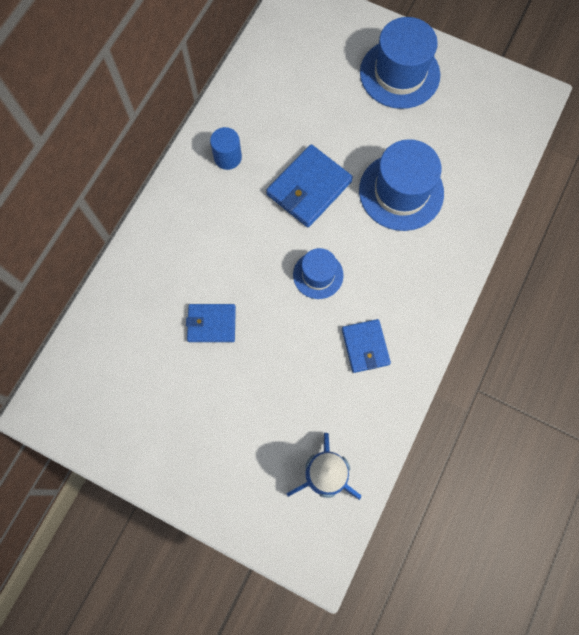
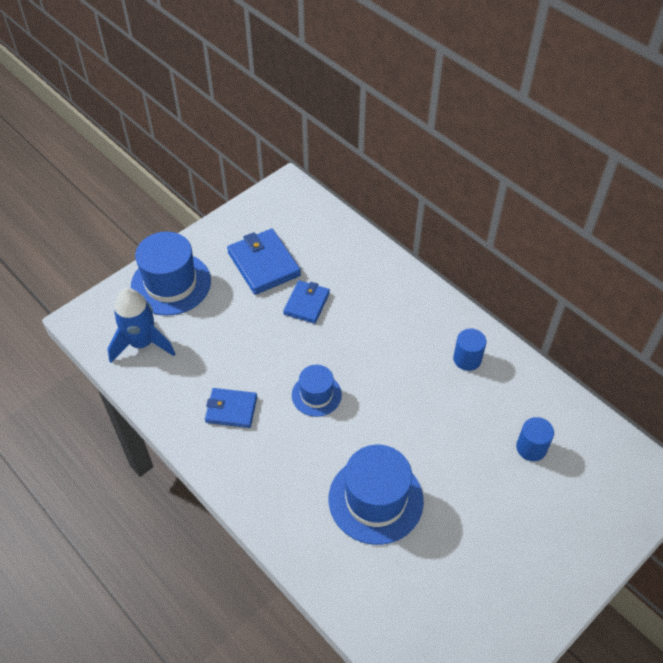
camera: 110 degrees right, 20 degrees down
blue wallet [266,144,353,227] -> blue wallet moved to [227,229,301,295]
blue hat [360,17,440,109] -> blue hat moved to [131,232,211,316]
none -> blue cylinder [516,417,554,461]

